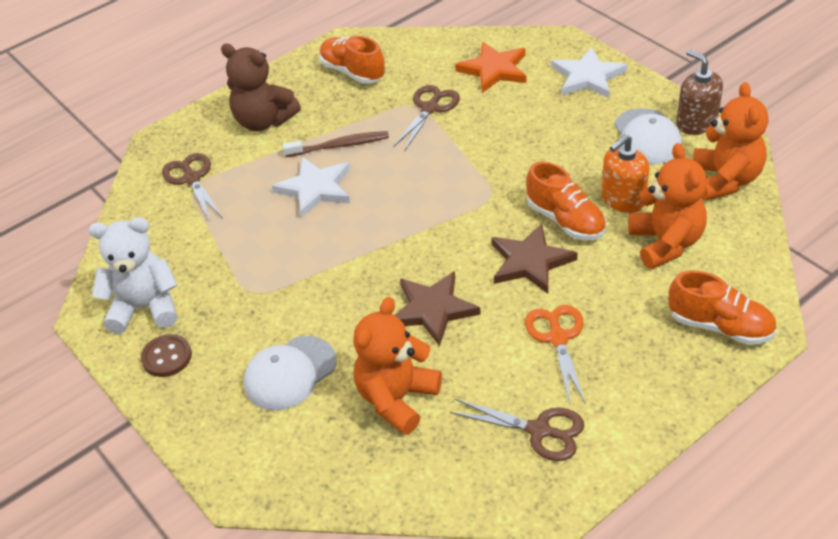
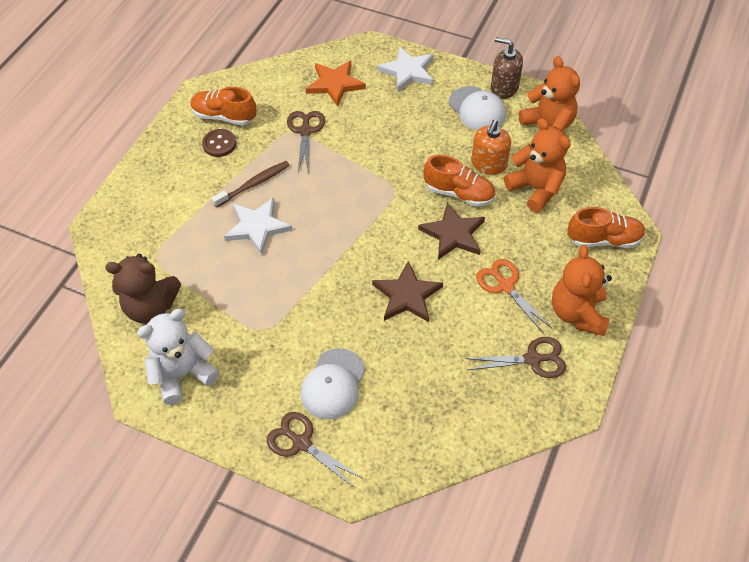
camera: 30 degrees left, 10 degrees up
brown button [141,334,192,377] -> brown button moved to [202,129,236,157]
brown scissors [162,153,223,221] -> brown scissors moved to [267,412,362,488]
brown teddy bear [221,44,301,131] -> brown teddy bear moved to [105,254,181,324]
orange teddy bear [353,297,442,435] -> orange teddy bear moved to [552,245,612,336]

